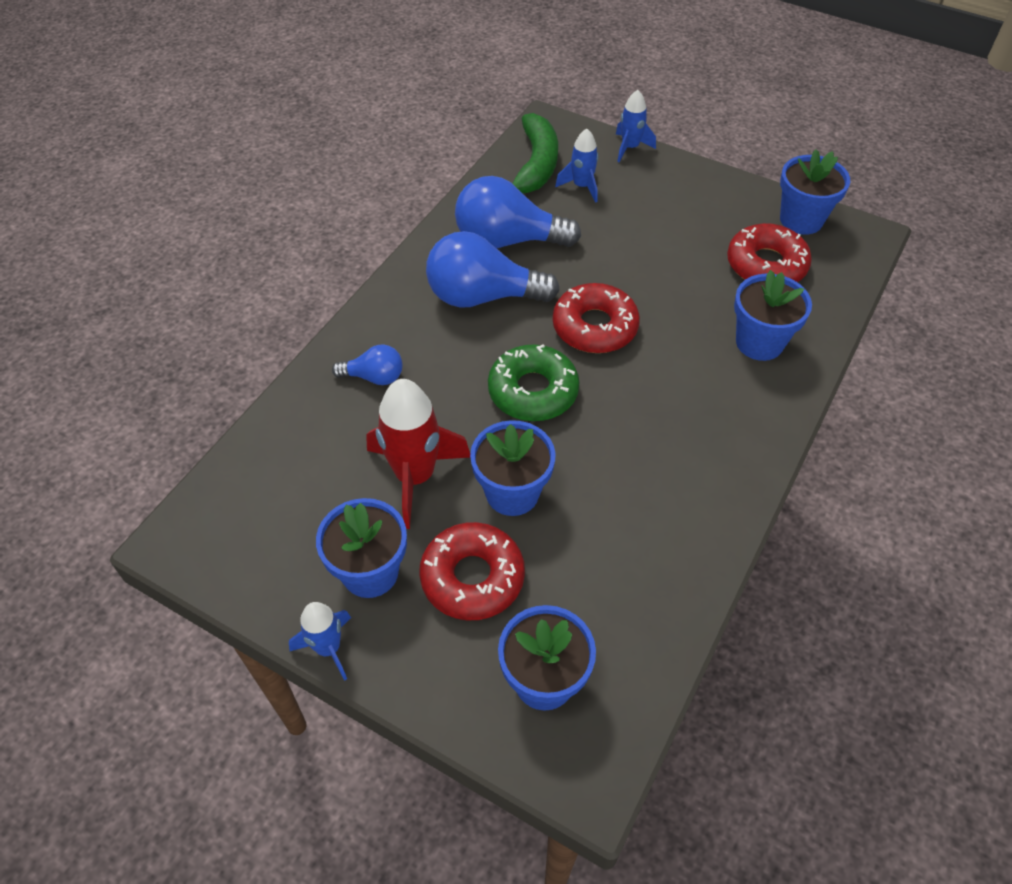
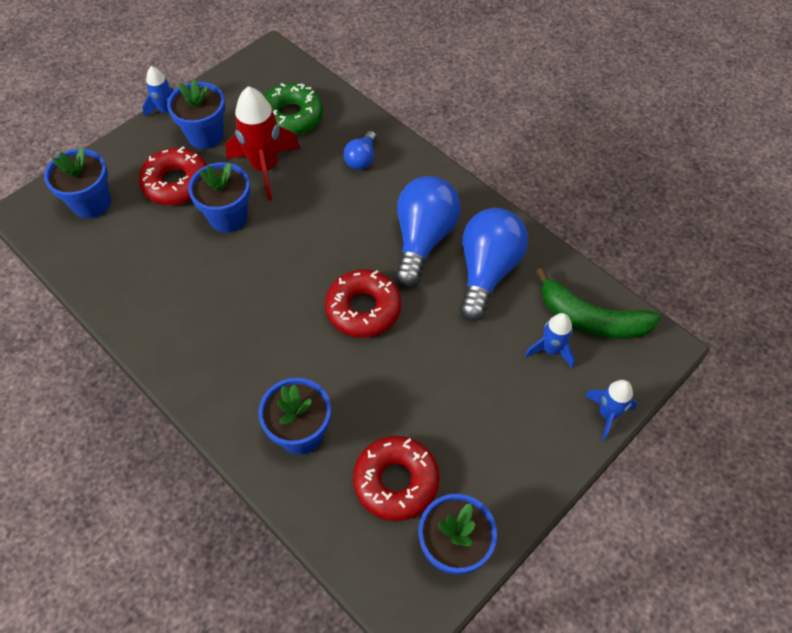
camera: 105 degrees right, 5 degrees up
green donut [488,344,580,421] -> green donut moved to [263,83,323,135]

